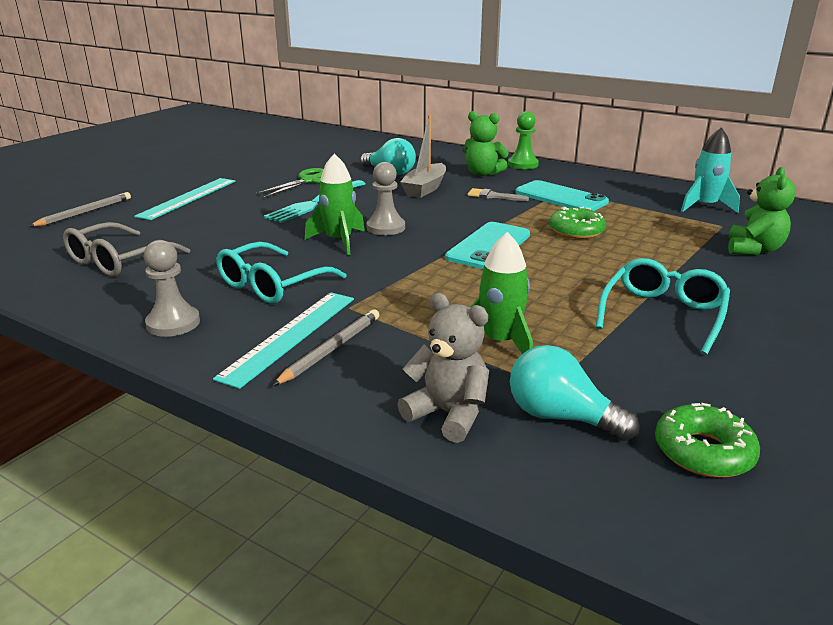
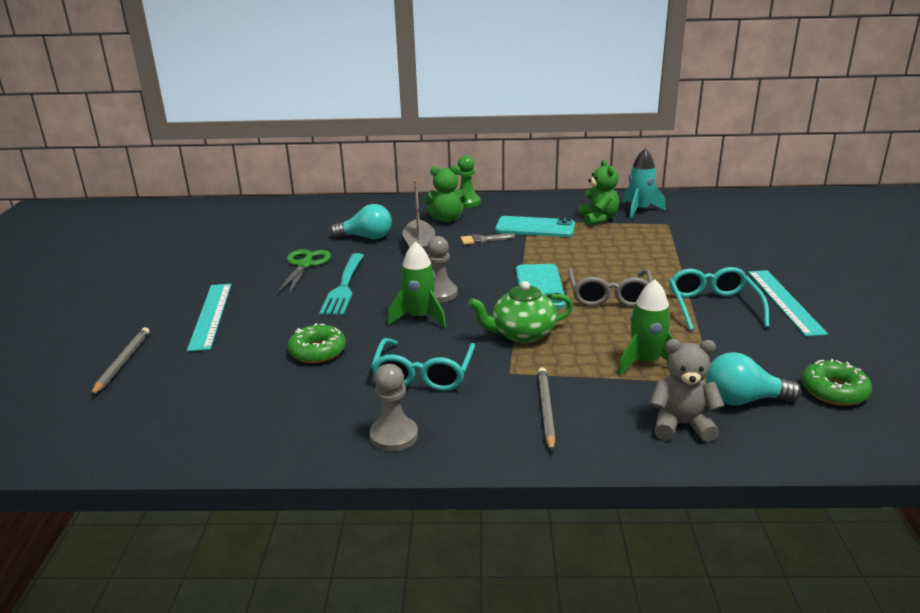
camera: 30 degrees left, 0 degrees up
grey glasses [63,222,190,277] -> grey glasses moved to [568,268,653,307]
turquoise ruler [213,292,354,389] -> turquoise ruler moved to [748,270,828,337]
green donut [549,207,606,239] -> green donut moved to [287,323,346,363]
green teddy bear [728,167,796,256] -> green teddy bear moved to [579,160,619,226]
none -> green teapot [469,281,573,343]

